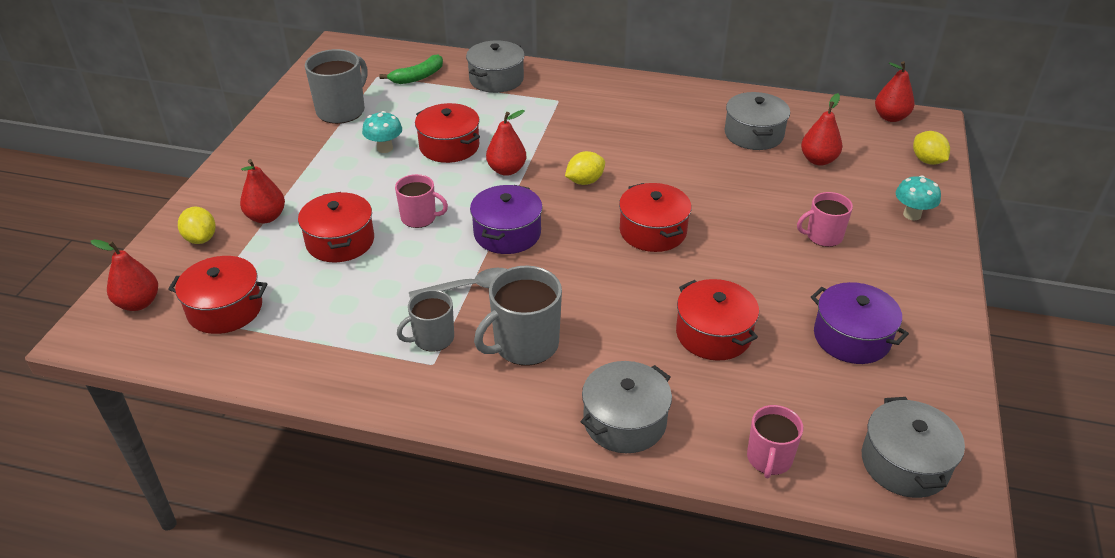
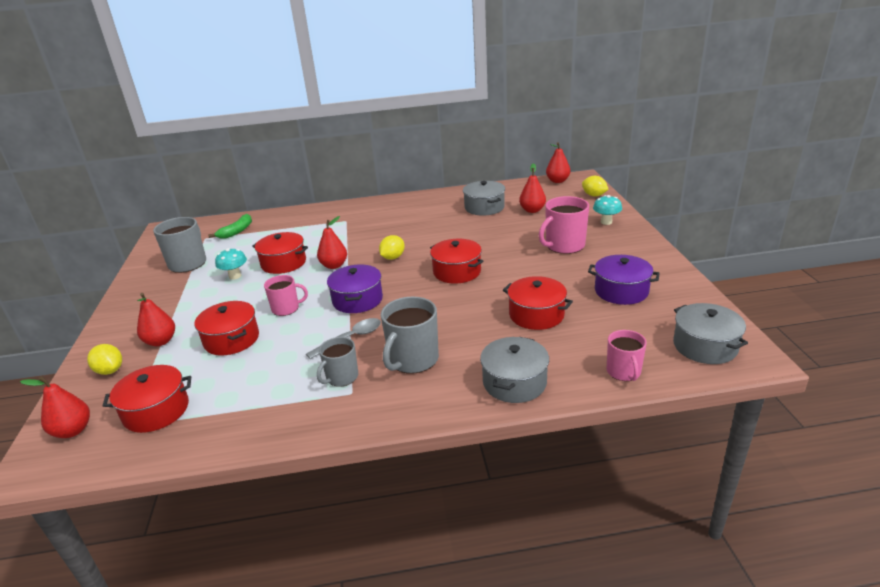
camera: 20 degrees left, 10 degrees down
grey pot [466,40,525,93] -> none
pink mug [797,192,853,247] -> pink mug [539,196,589,254], size x1.59

